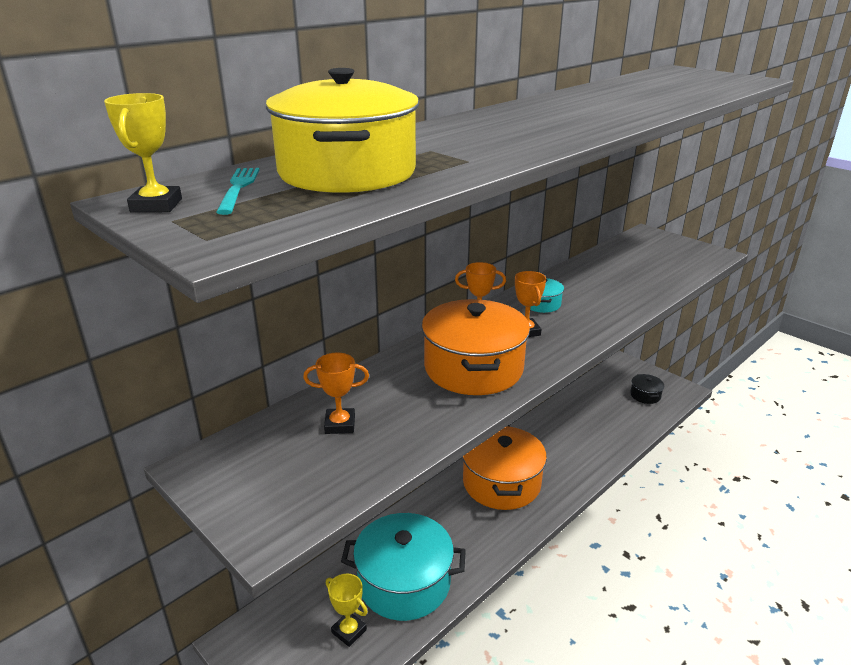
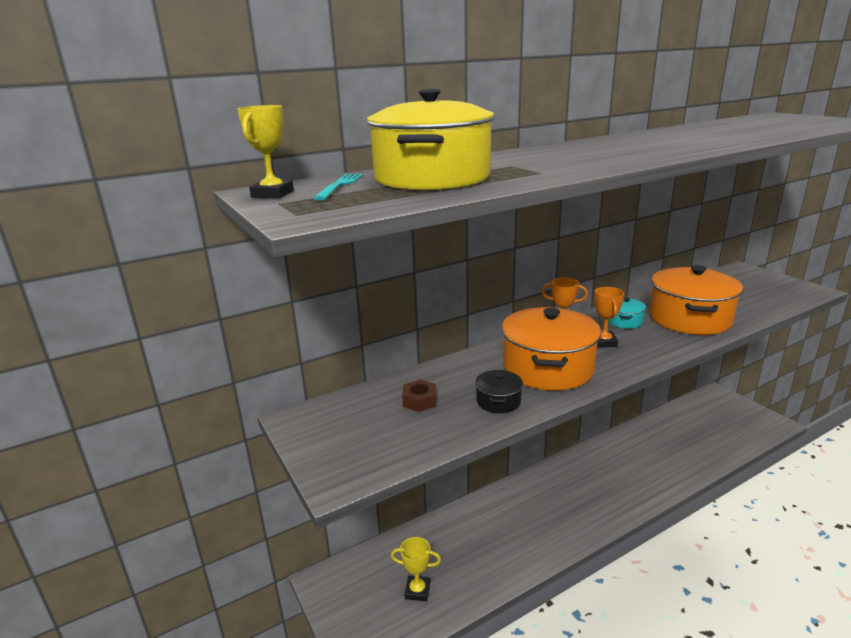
camera: 15 degrees right, 5 degrees down
orange trophy [303,353,369,434] -> brown nut [402,380,436,412]
yellow trophy [326,574,368,647] -> yellow trophy turned 45 degrees counterclockwise [391,537,441,601]
turquoise pot [341,513,466,621] -> none
orange pot [462,425,547,510] -> orange pot moved to [649,265,743,335]
black pot [630,374,664,404] -> black pot moved to [475,370,523,413]

